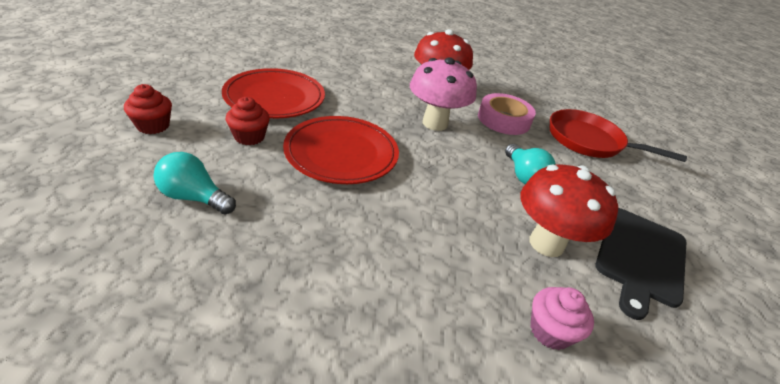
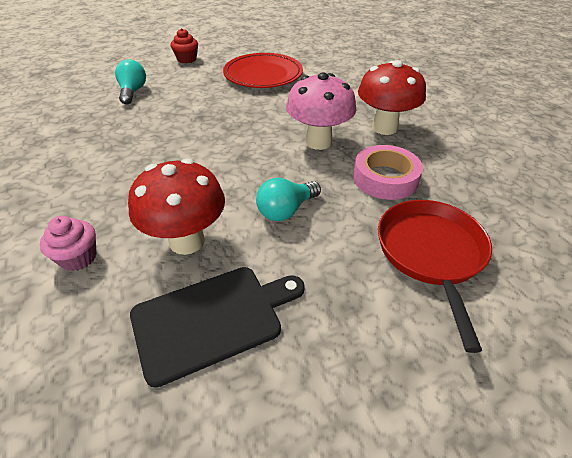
camera: 70 degrees right, 5 degrees up
red cupcake [226,97,270,145] -> none
red plate [283,116,399,184] -> none
black cutting board [595,208,686,320] -> black cutting board turned 150 degrees clockwise [130,267,305,388]

